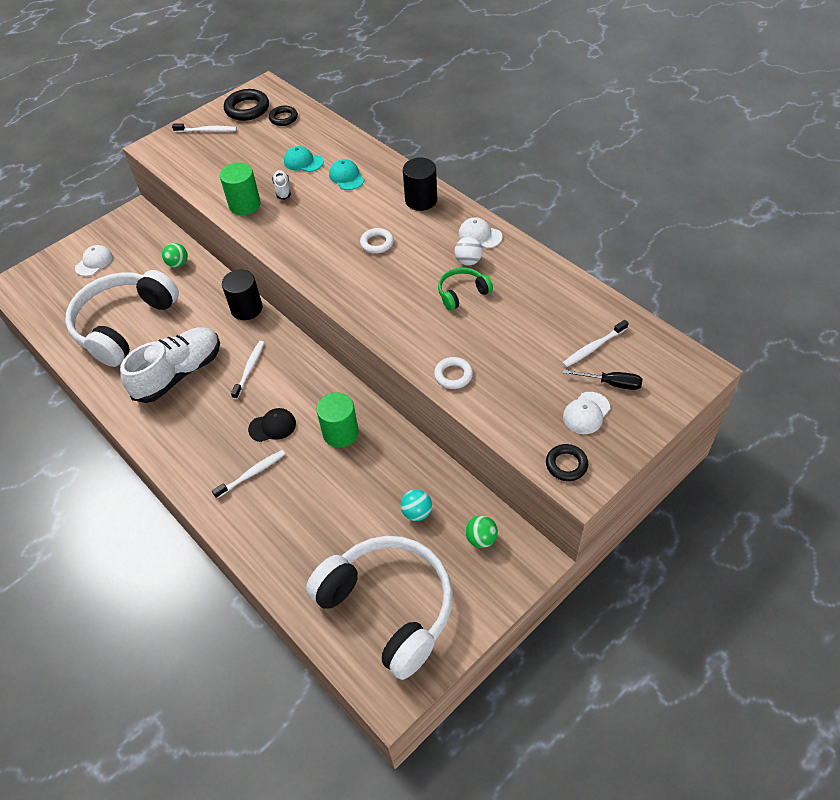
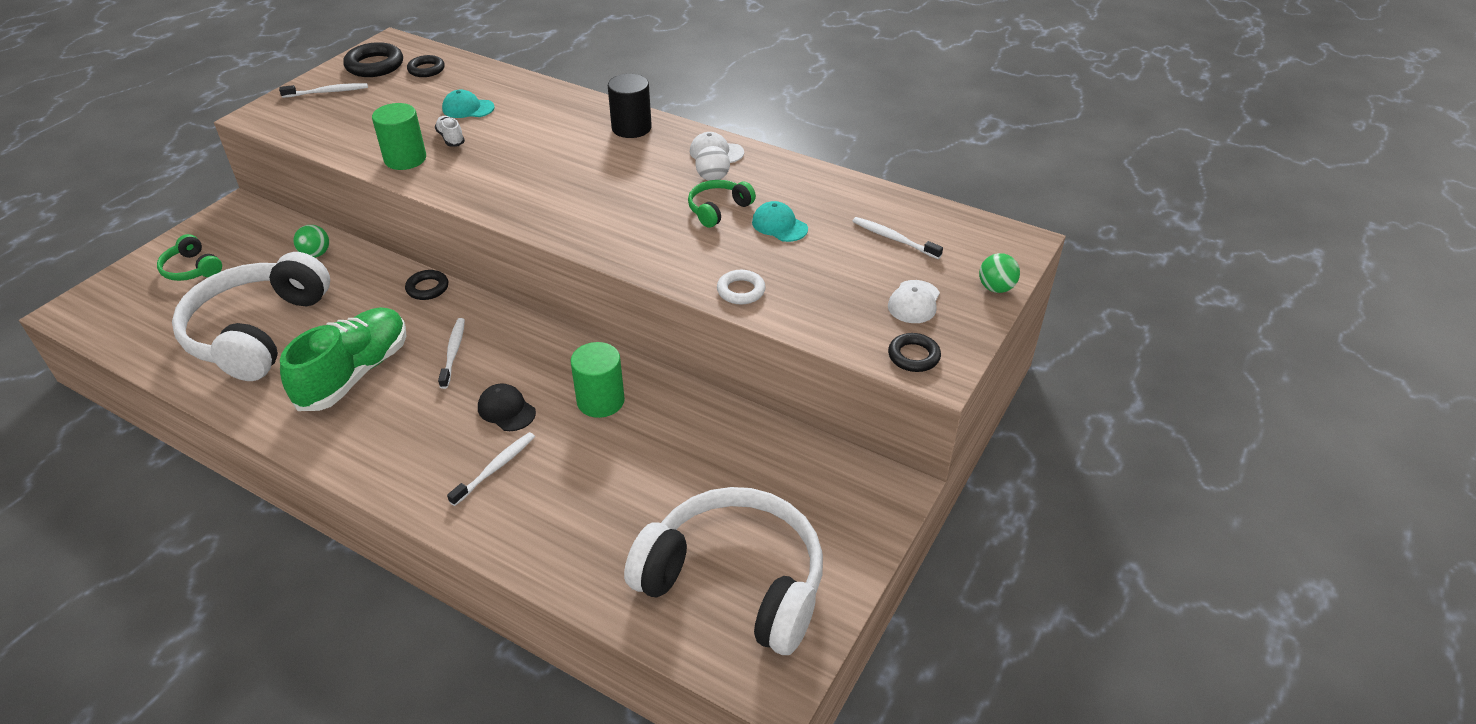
camera: 20 degrees left, 10 degrees down
white cap [75,245,113,276] -> green headphones [157,234,222,281]
white shoe [120,327,220,403] -> green shoe [280,307,406,411]
black cylinder [222,270,263,320] -> black ring [405,270,448,300]
black cap [248,408,296,442] -> black cap turned 105 degrees counterclockwise [478,384,536,431]
turquoise cap [329,159,364,190] -> turquoise cap moved to [752,201,808,242]
white ring [360,228,394,254] -> none
turquoise ball [401,489,432,521] -> none
green ball [465,515,498,548] -> green ball moved to [979,253,1020,293]
white toothbrush [562,320,629,367] -> white toothbrush turned 90 degrees clockwise [853,217,943,259]
black screwdriver [563,370,642,390] -> none

